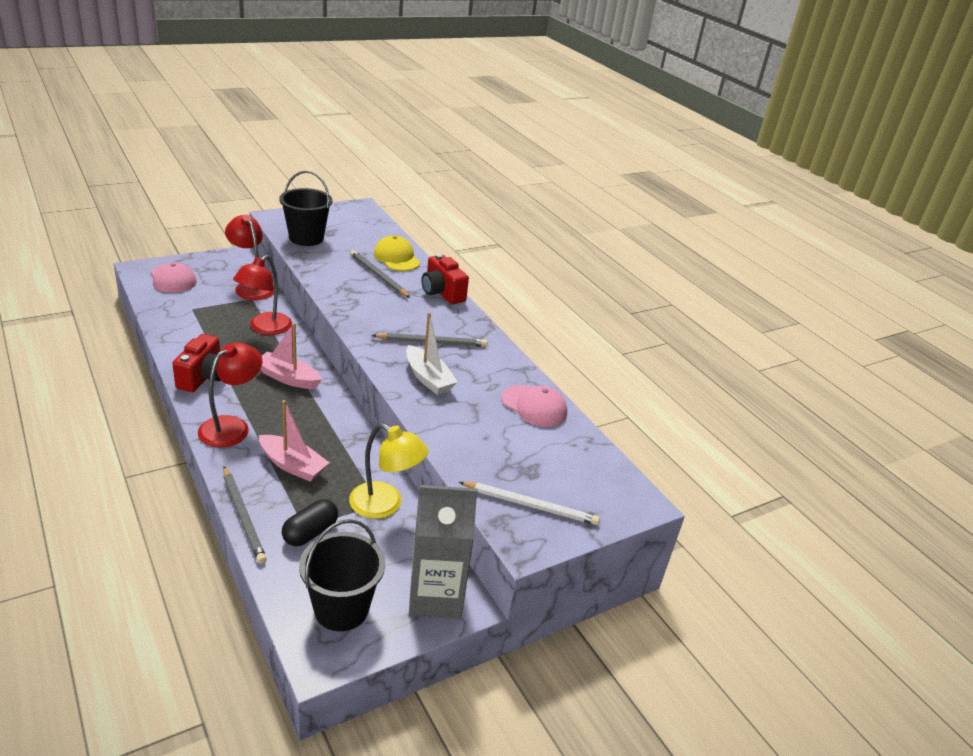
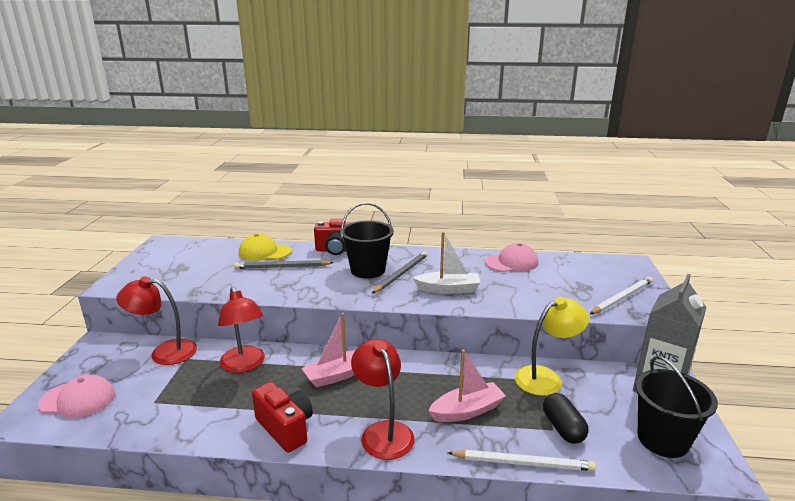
camera: 50 degrees left, 10 degrees down
grey pencil [223,467,267,564] -> white pencil [448,450,596,471]
black bucket [279,171,333,246] -> black bucket moved to [340,203,394,278]

